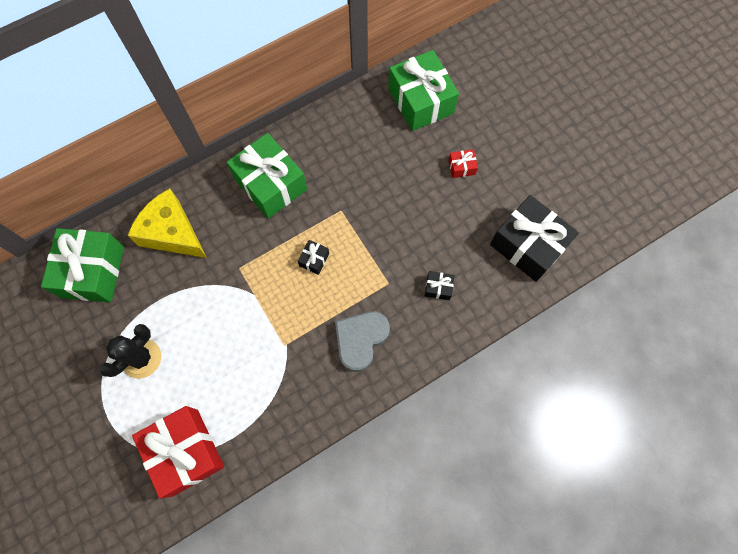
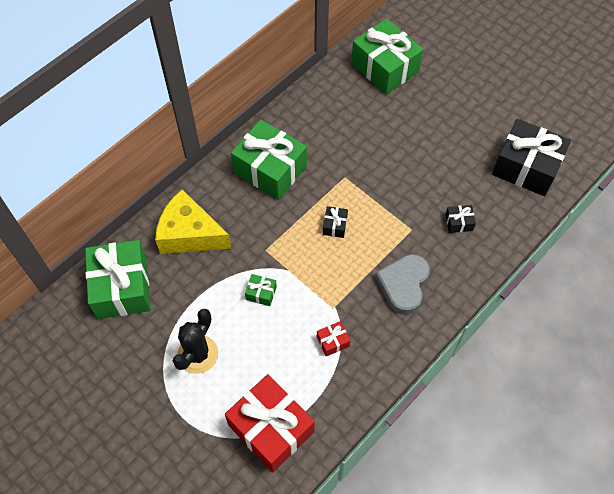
camera: 15 degrees left, 10 degrees down
red gift [448,149,478,178] -> red gift moved to [317,321,350,356]
none -> green gift [245,274,277,306]

